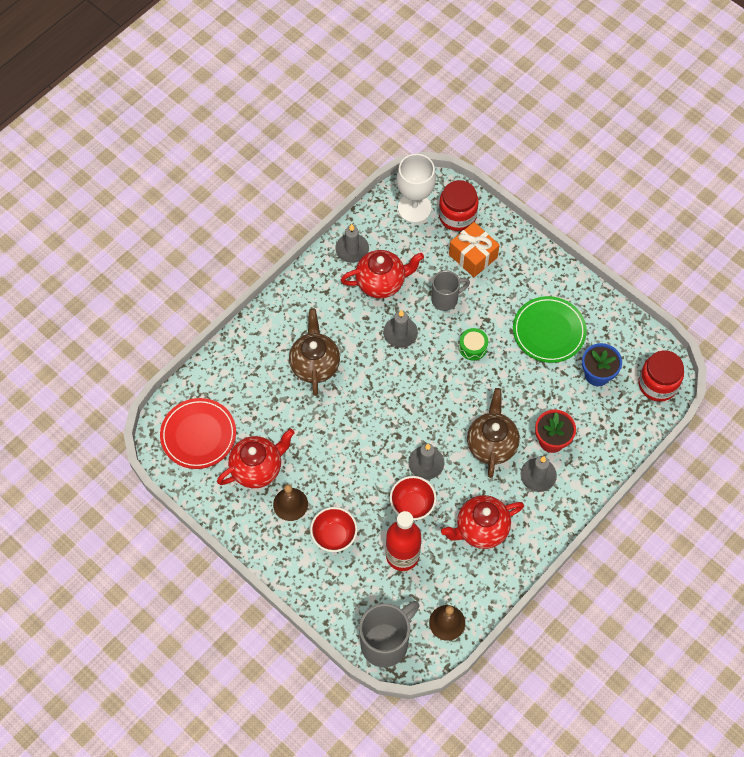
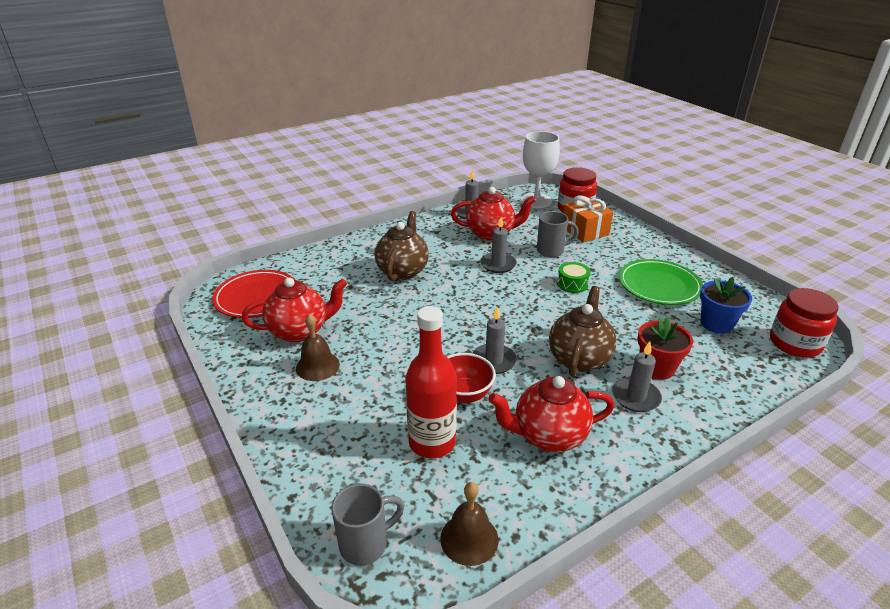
camera: 15 degrees right, 30 degrees down
red bowl [310,507,358,552] -> none
grey mug [359,601,419,667] -> grey mug [332,484,405,566], size x0.62

